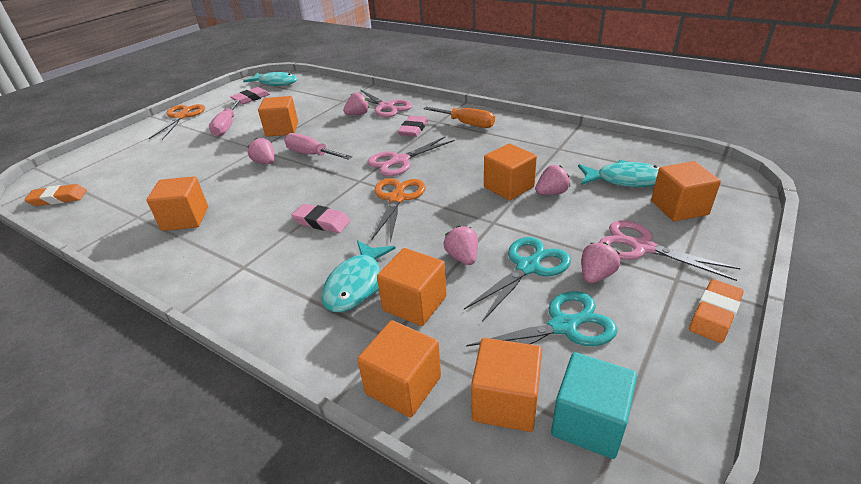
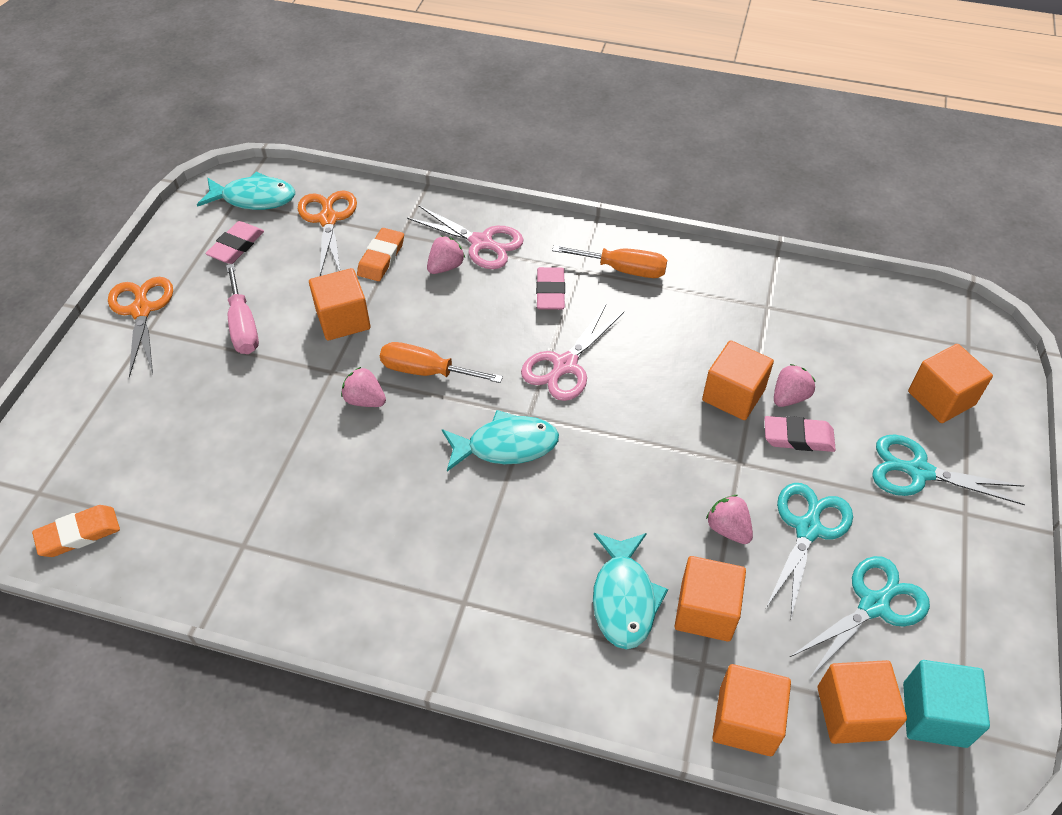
camera: 20 degrees left, 15 degrees up
orange cube [147,176,208,231] -> none
pink screwdriver [284,133,352,160] -> orange screwdriver [380,342,503,383]
pink eraser [291,204,351,233] -> pink eraser moved to [764,416,836,452]
orange scissors [371,178,426,242] -> orange scissors moved to [298,190,357,275]
turquoise fish [578,160,660,187] -> turquoise fish moved to [442,410,559,471]
pink strawberry [582,242,620,283] -> none
pink scissors [599,220,741,281] -> turquoise scissors [872,434,1025,505]
orange eraser [689,279,744,343] -> orange eraser moved to [357,228,404,281]

